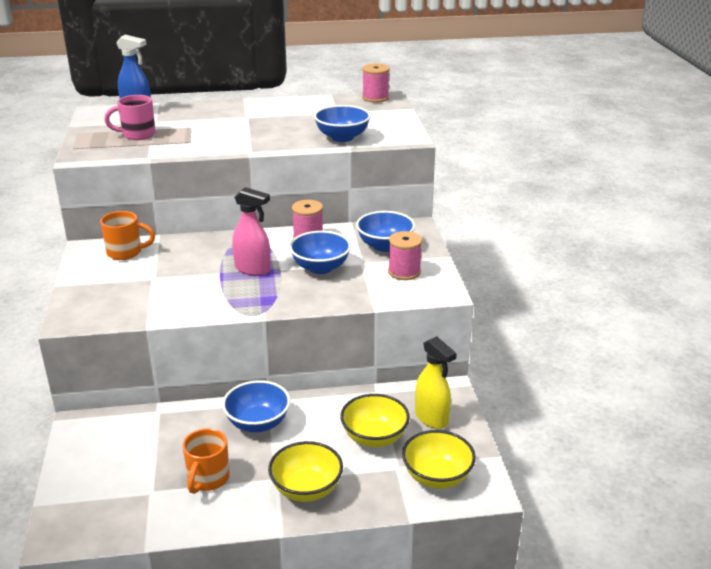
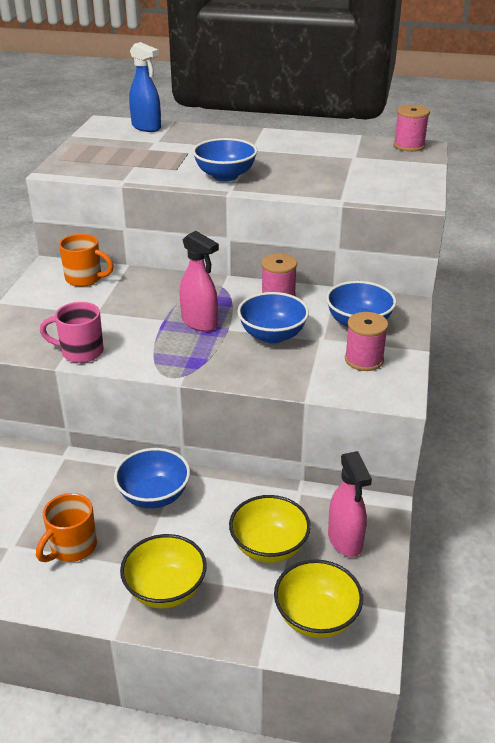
camera: 20 degrees right, 5 degrees up
pink mug [104,95,156,140] -> pink mug moved to [40,302,104,363]
blue bowl [314,105,371,142] -> blue bowl moved to [193,138,257,181]
yellow spray bottle [415,336,457,429] -> pink spray bottle [328,451,372,557]

